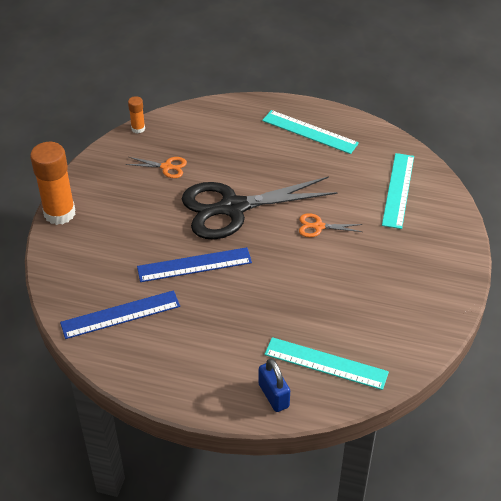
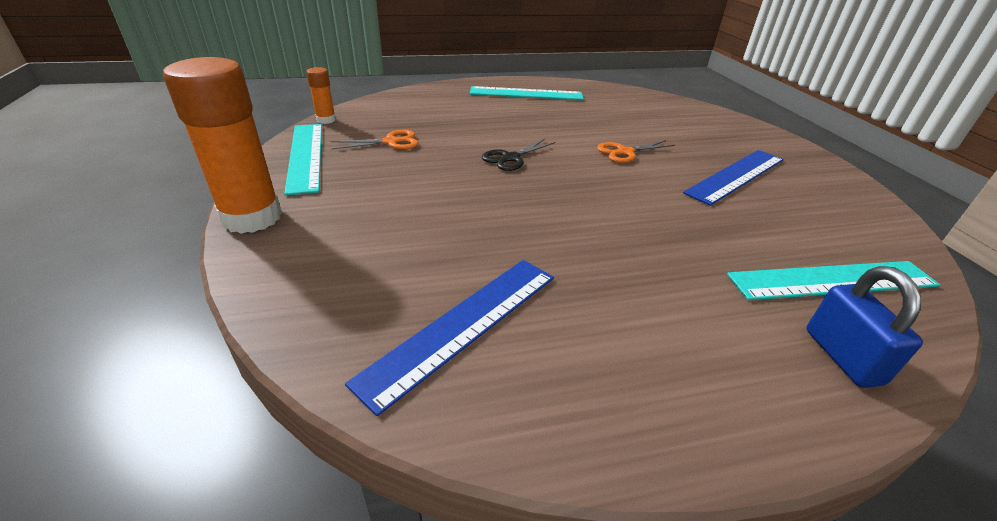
camera: 30 degrees left, 10 degrees down
blue ruler [137,247,252,282] -> blue ruler moved to [683,150,784,206]
black scissors [182,176,338,240] -> black scissors [482,139,556,171], size x0.41
blue padlock [258,359,290,412] -> blue padlock turned 45 degrees clockwise [806,266,923,388]
turquoise ruler [382,153,414,229] -> turquoise ruler moved to [284,124,322,196]

